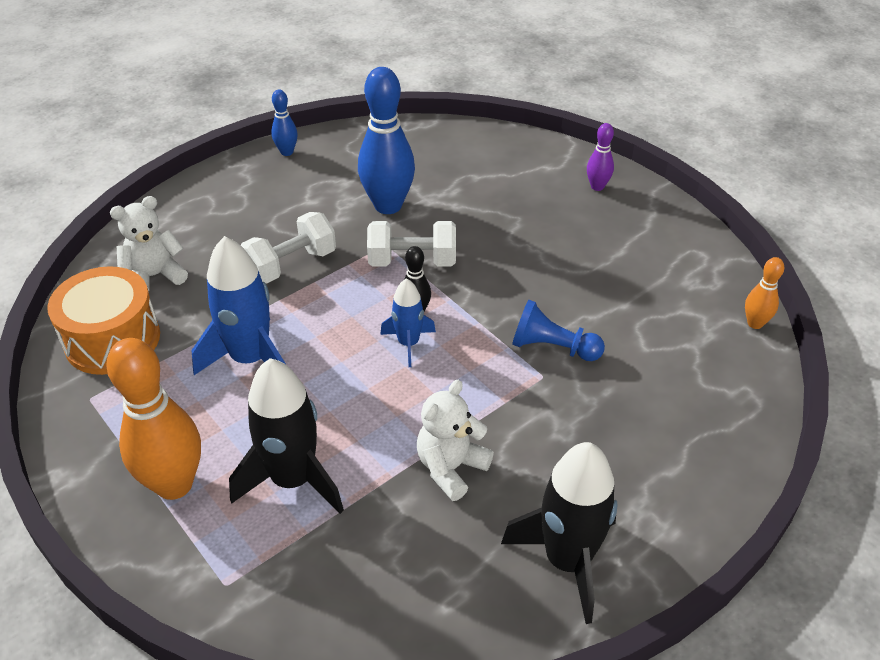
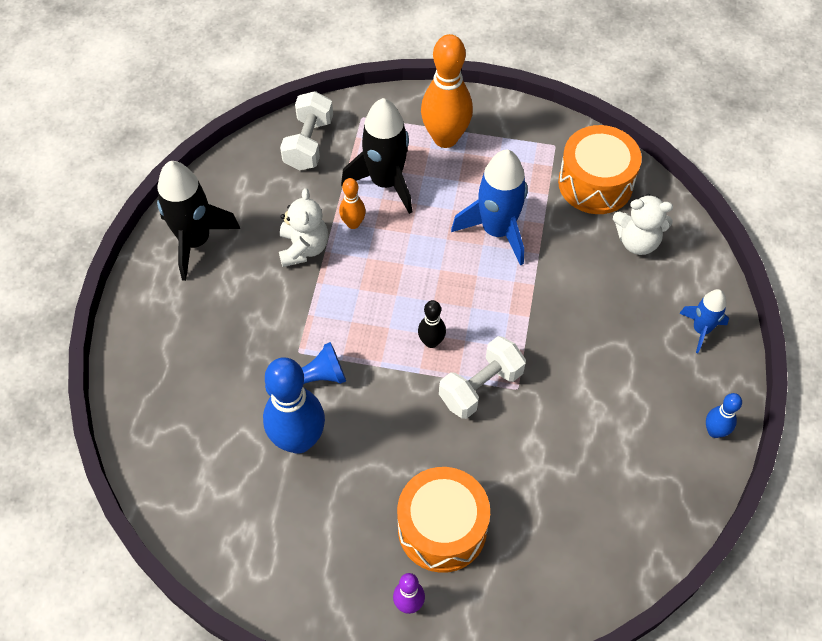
camera: 140 degrees right, 15 degrees up
white teddy bear [110,196,188,291] -> white teddy bear turned 75 degrees clockwise [613,194,673,255]
white dumbbell [241,212,336,283] -> white dumbbell moved to [280,91,333,170]
blue bowling pin [358,67,415,214] -> blue bowling pin moved to [263,357,325,454]
blue rocket [380,278,436,367] -> blue rocket moved to [679,289,729,353]
orange bowling pin [745,257,784,329] -> orange bowling pin moved to [339,178,366,229]
none -> orange drum [397,467,490,573]

